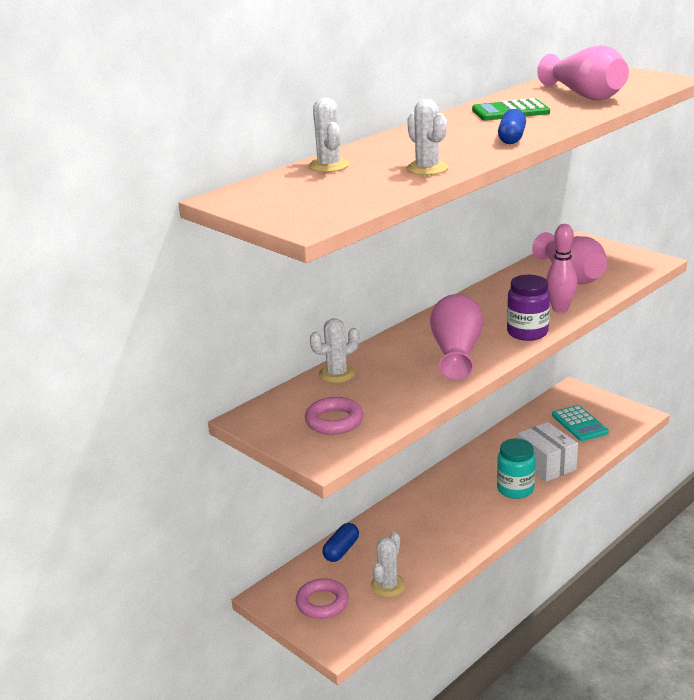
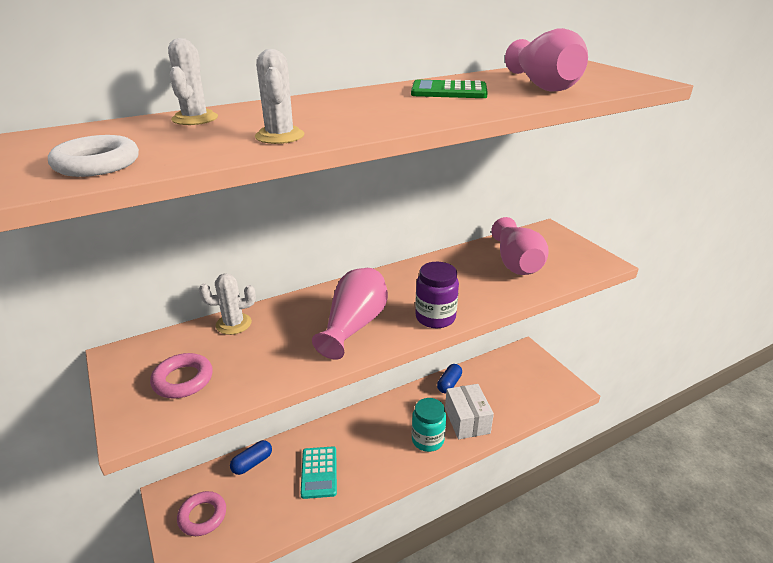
camera: 15 degrees right, 5 degrees up
white cactus [370,532,406,598] -> none
blue capsule [498,109,526,144] -> blue capsule moved to [437,364,462,393]
pink bowling pin [546,224,578,313] -> none
turquoise calculator [552,405,609,441] -> turquoise calculator moved to [300,447,337,499]
none -> white ring [48,135,139,177]

